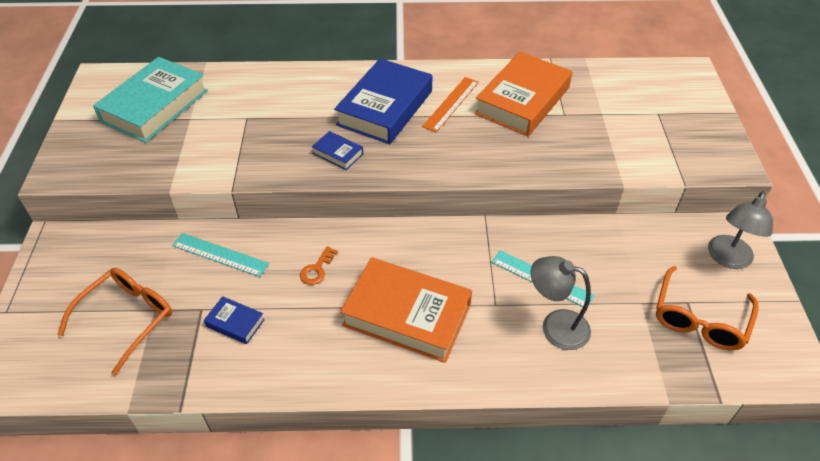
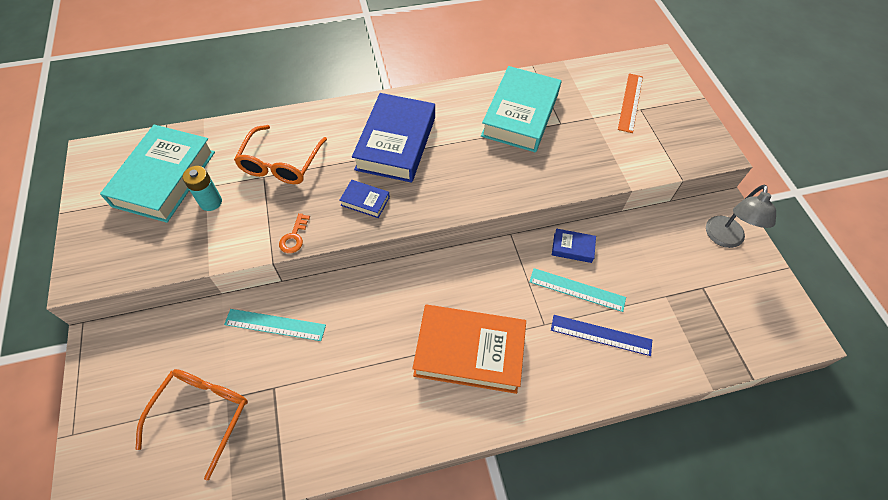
camera: 15 degrees left, 10 degrees up
blue book [204,296,265,344] -> blue book moved to [552,228,596,263]
orange key [300,246,338,285] -> orange key moved to [279,213,310,253]
orange ruler [422,77,479,133] -> orange ruler moved to [618,73,643,133]
orange book [474,52,572,136] -> turquoise book [481,66,561,152]
grey lamp [531,256,591,350] -> blue ruler [551,315,652,356]
orange glasses [656,266,759,351] -> orange glasses moved to [234,125,327,184]
none -> turquoise battery [182,166,222,211]

